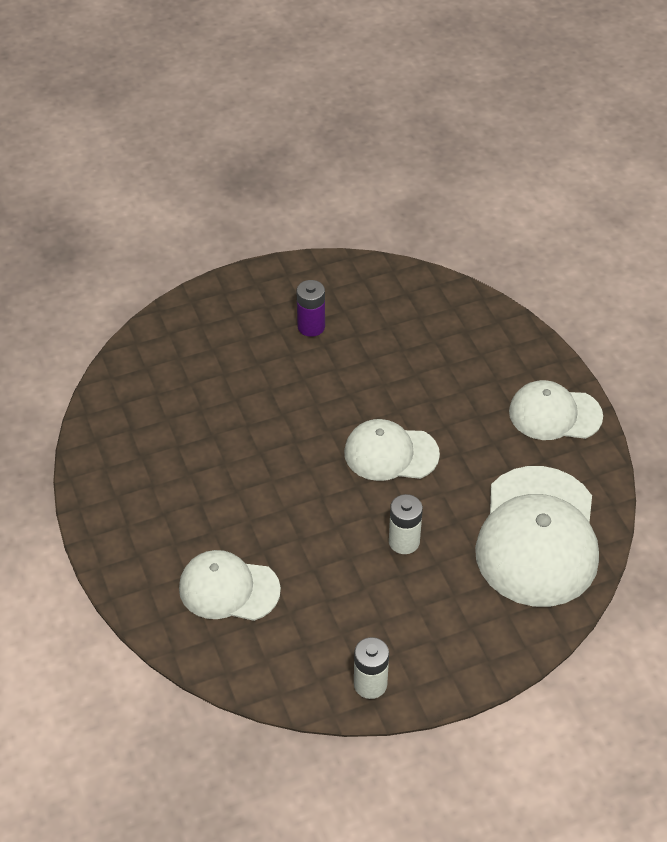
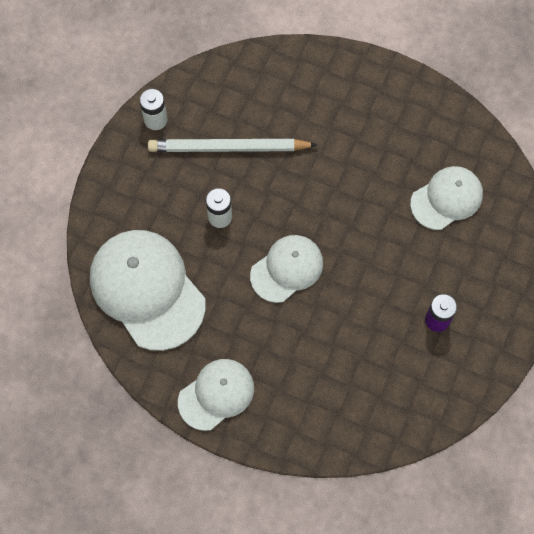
camera: 135 degrees right, 20 degrees up
white cap [179,550,281,621] -> white cap moved to [410,166,483,230]
none -> white pencil [148,139,318,152]

